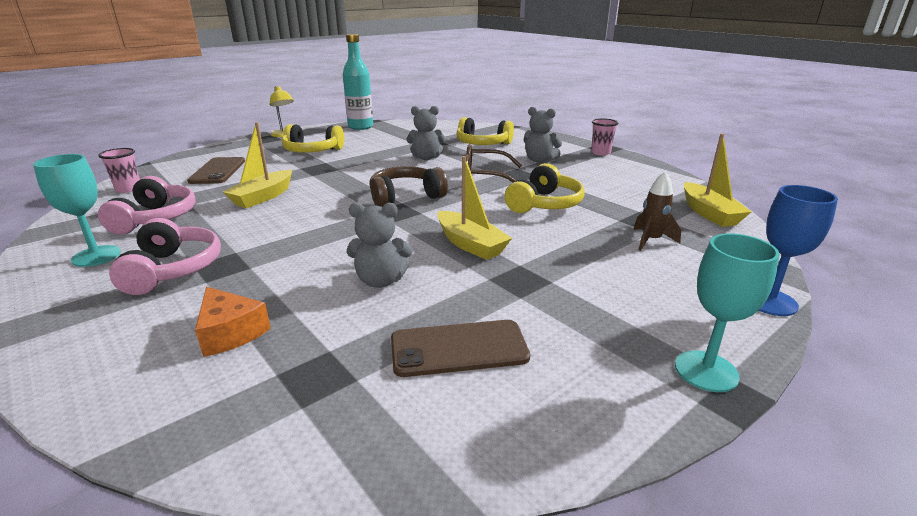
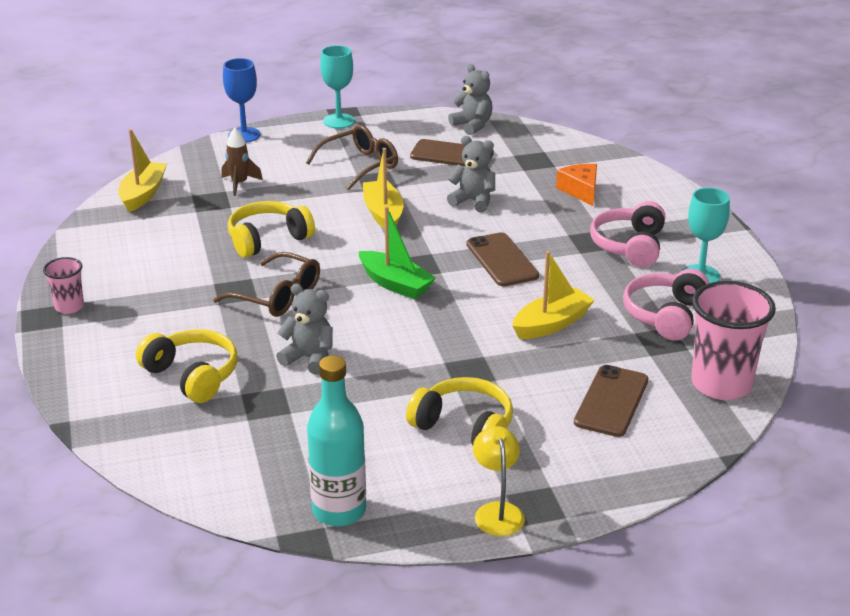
camera: 155 degrees left, 5 degrees up
pink cup [98,148,140,193] -> pink cup [691,281,776,400], size x1.93
brown headphones [369,166,448,207] -> green boat [359,206,436,299]
grey teddy bear [524,107,562,163] -> grey teddy bear moved to [448,64,492,135]
none -> brown glasses [306,125,398,191]
none -> brown phone [467,232,539,287]

